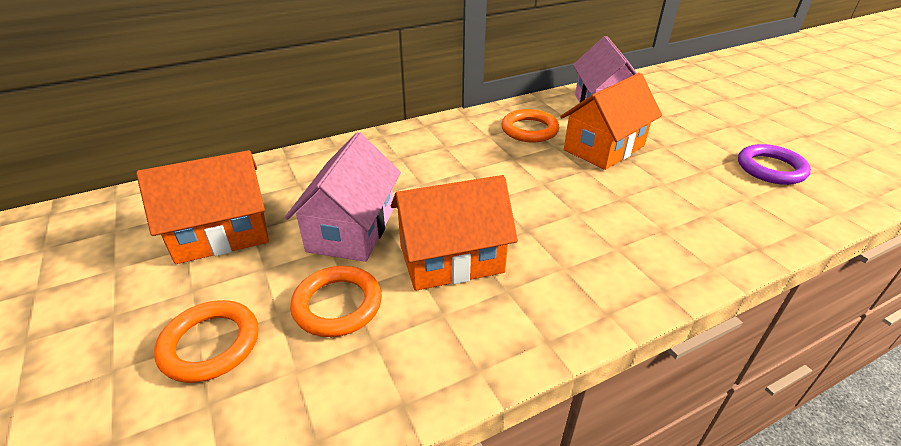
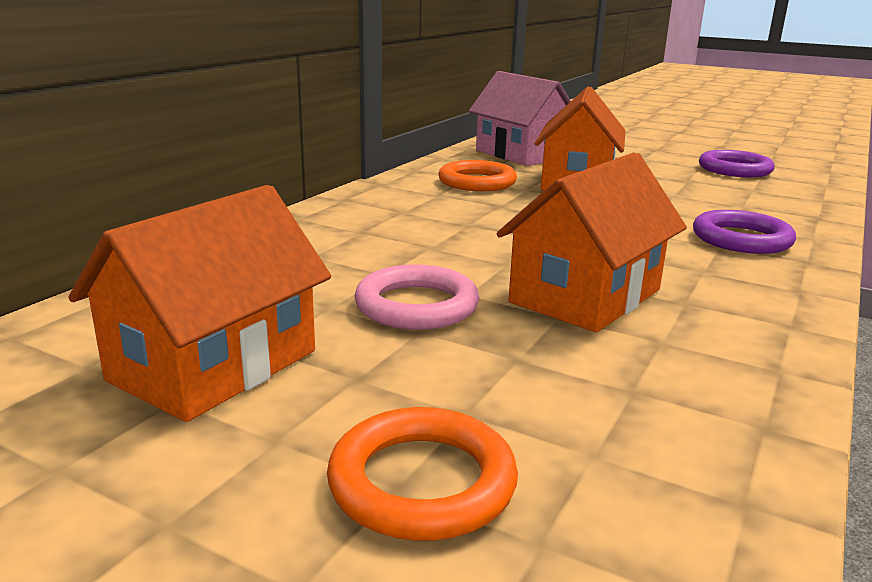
camera: 35 degrees left, 15 degrees down
pink house [285,132,401,262] -> pink ring [354,264,479,330]
orange ring [290,266,382,337] -> none
none -> purple ring [693,210,796,254]

